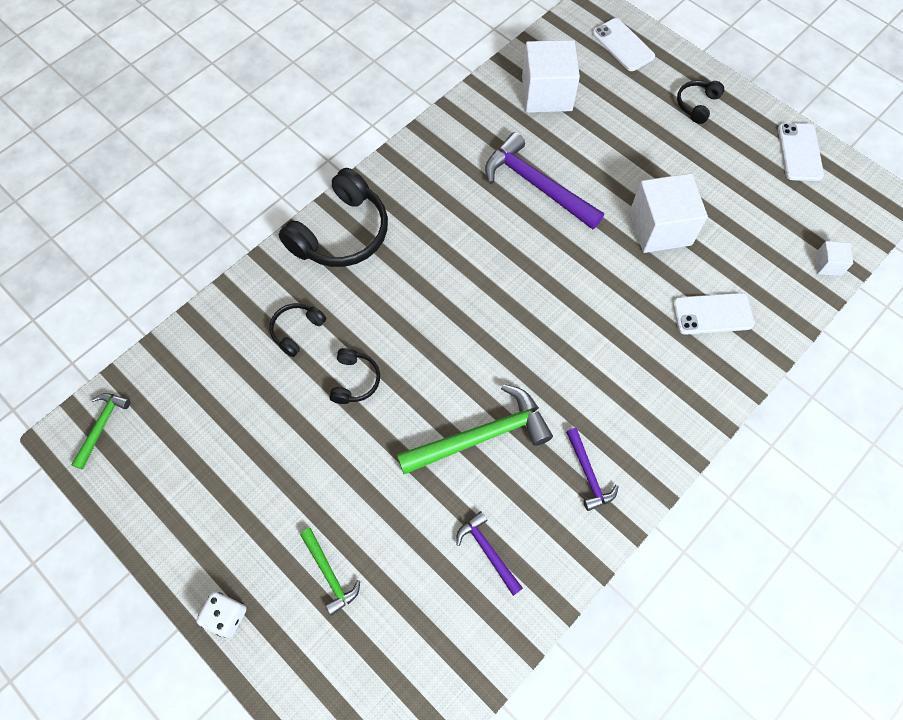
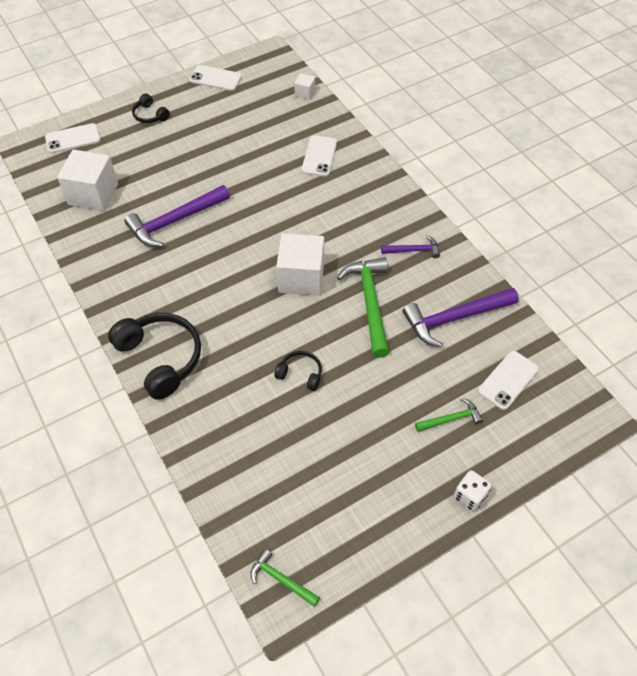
camera: 75 degrees left, 10 degrees down
black headphones [269,303,326,357] -> none
purple hammer [456,511,523,596] -> purple hammer [402,288,519,347], size x1.88
white cube [630,173,708,253] -> white cube moved to [276,233,324,296]
none -> white phone [478,351,539,410]

